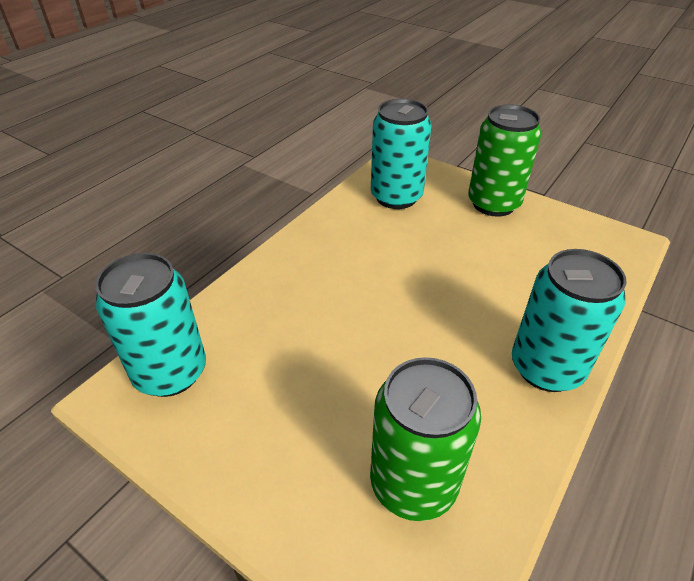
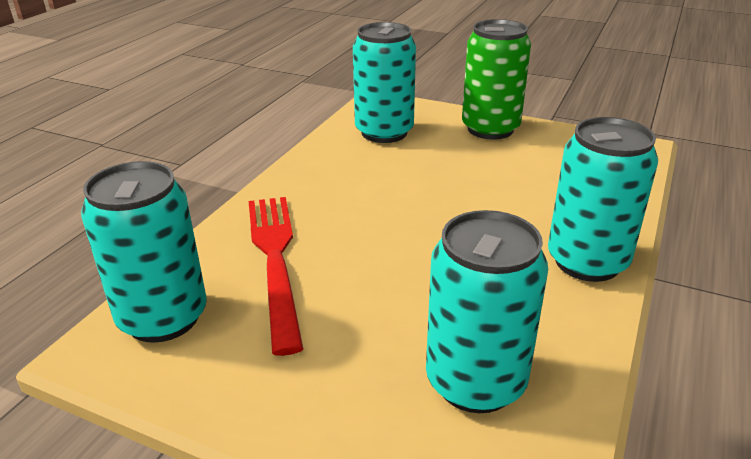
camera: 10 degrees left, 10 degrees down
green can [370,357,481,521] -> turquoise can [426,210,548,413]
none -> red fork [249,197,303,356]

